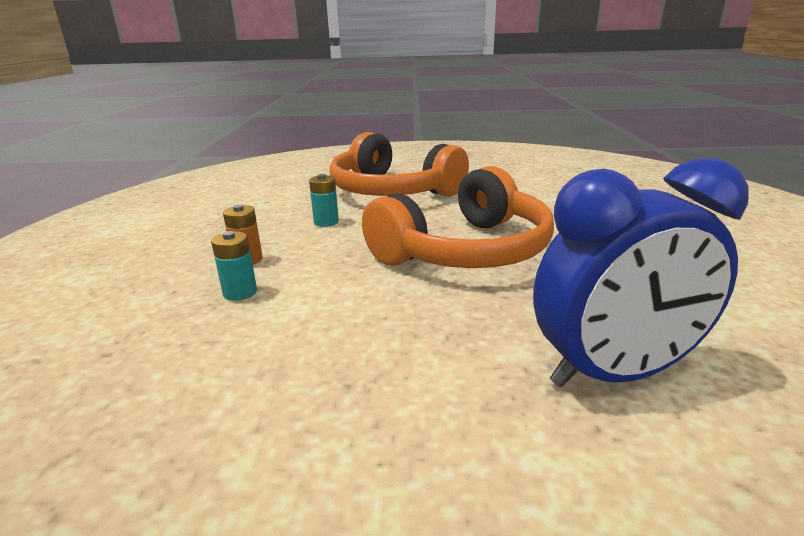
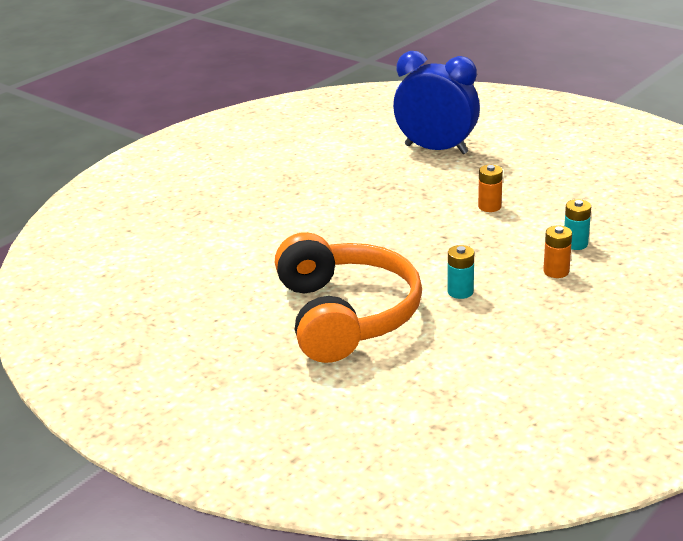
camera: 140 degrees left, 5 degrees up
orange headphones [362,166,554,268] -> none
none -> orange battery [478,165,503,212]

